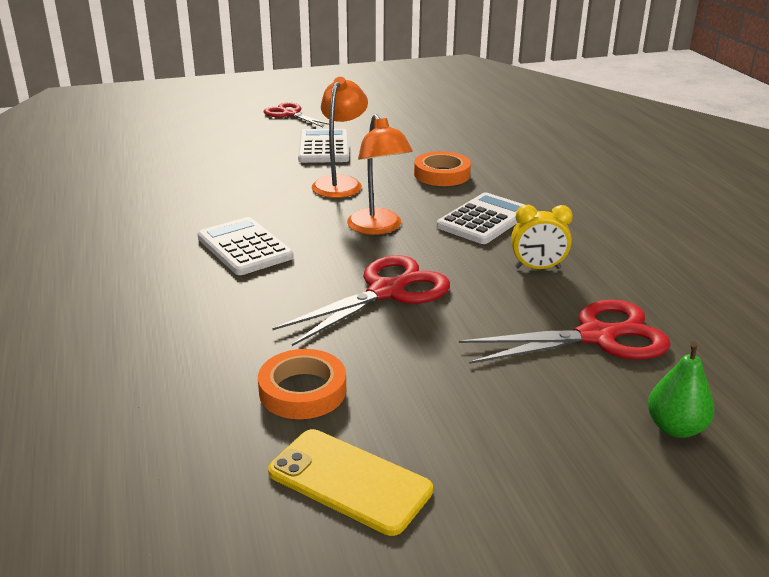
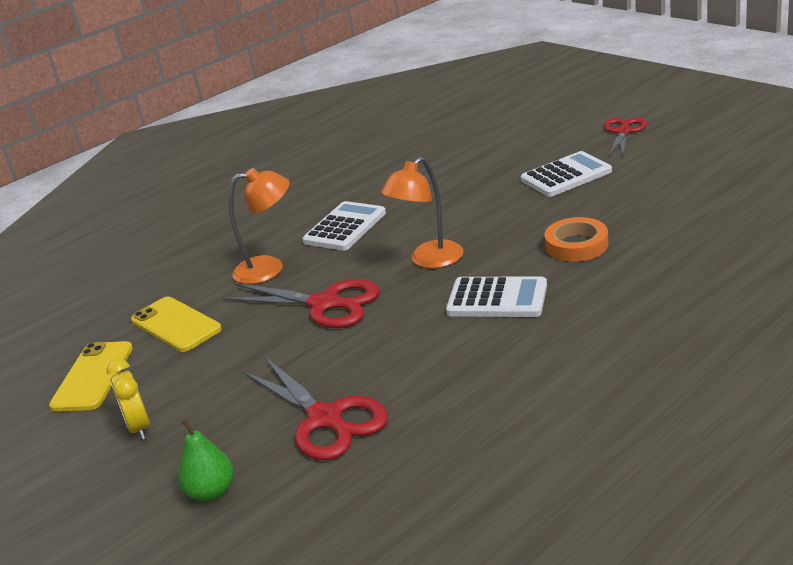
camera: 70 degrees right, 0 degrees up
orange tape [258,349,346,419] -> yellow phone [131,297,222,352]
orange lamp [312,77,368,198] -> orange lamp moved to [229,168,289,284]
yellow clock [511,205,573,269] -> yellow clock moved to [107,359,150,440]

